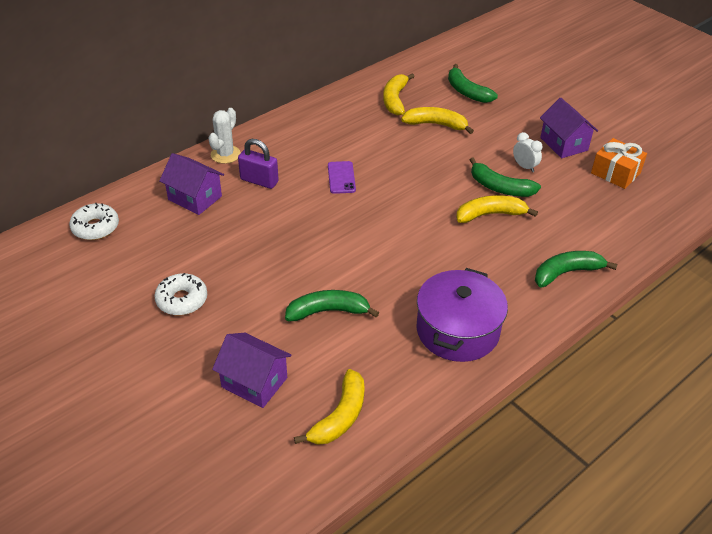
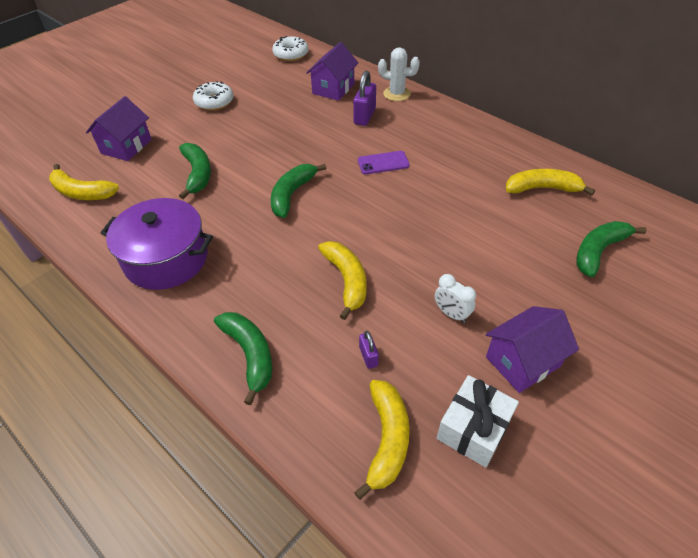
camera: 85 degrees right, 5 degrees up
yellow banana [401,107,474,134] -> yellow banana moved to [354,380,410,500]
green banana [470,157,541,197] -> green banana moved to [271,164,326,218]
white clock [513,132,543,172] -> white clock turned 90 degrees clockwise [435,274,476,323]
orange gift [591,138,647,189] -> white gift [437,375,519,467]
none -> purple padlock [359,331,379,369]

